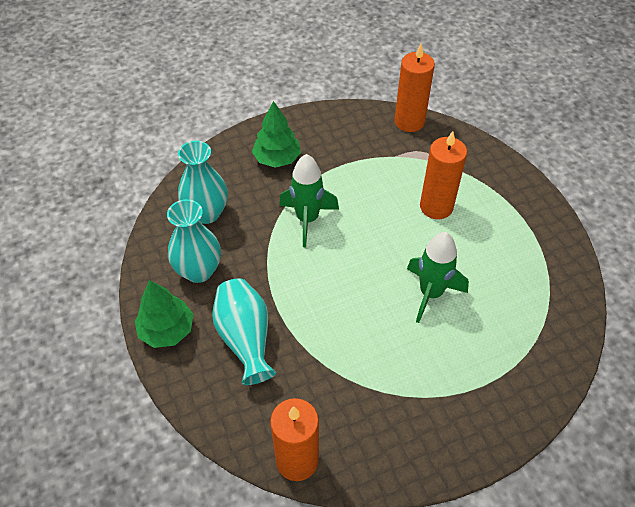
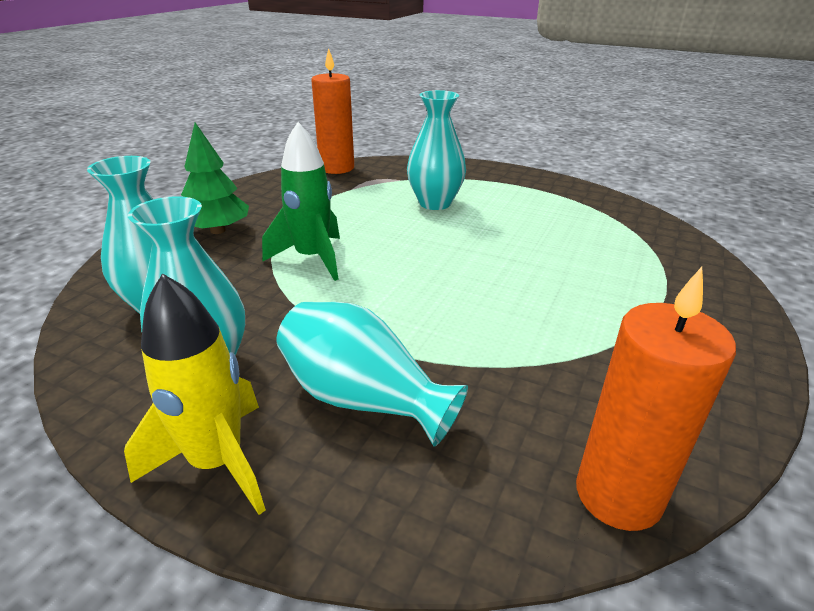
camera: 40 degrees left, 20 degrees down
green tree [135,280,194,348] -> yellow rocket [124,273,266,515]
green rocket [407,232,469,323] -> none
orange candle [420,131,467,219] -> turquoise vase [407,90,466,210]

